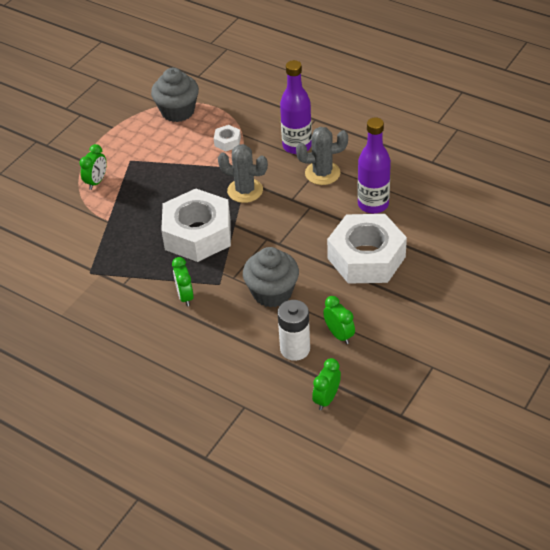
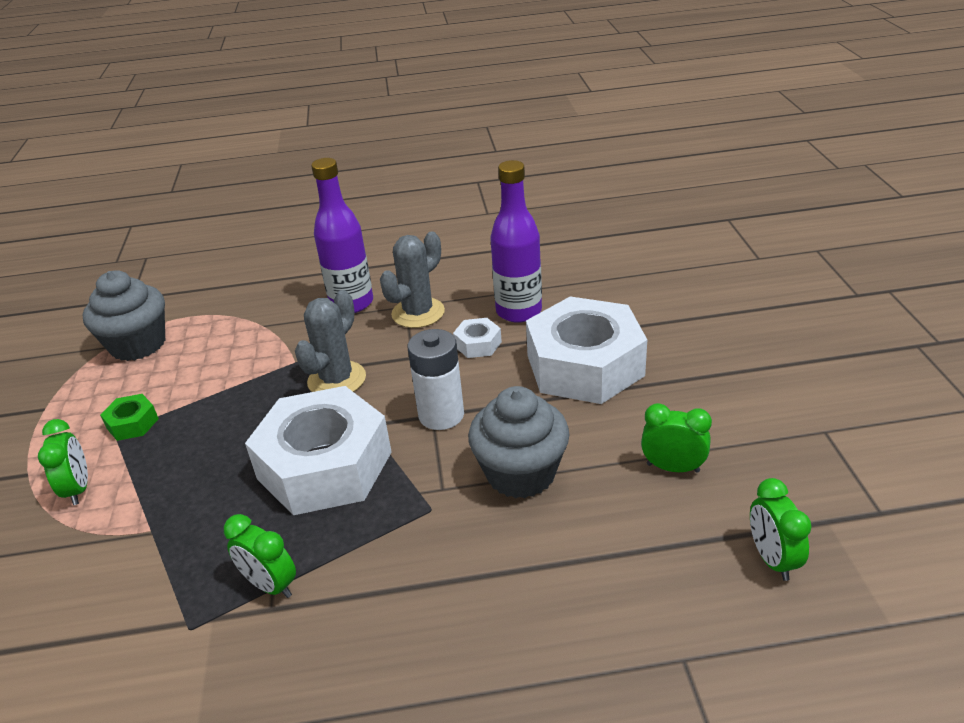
camera: 40 degrees left, 10 degrees down
green clock [172,257,194,306] -> green clock moved to [224,514,296,598]
white nut [214,125,241,151] -> white nut moved to [453,318,502,358]
grey cactus [218,144,268,203] -> grey cactus turned 45 degrees counterclockwise [295,290,366,392]
white battery [278,300,310,361] -> white battery moved to [408,329,464,430]
none -> green nut [100,394,159,441]

